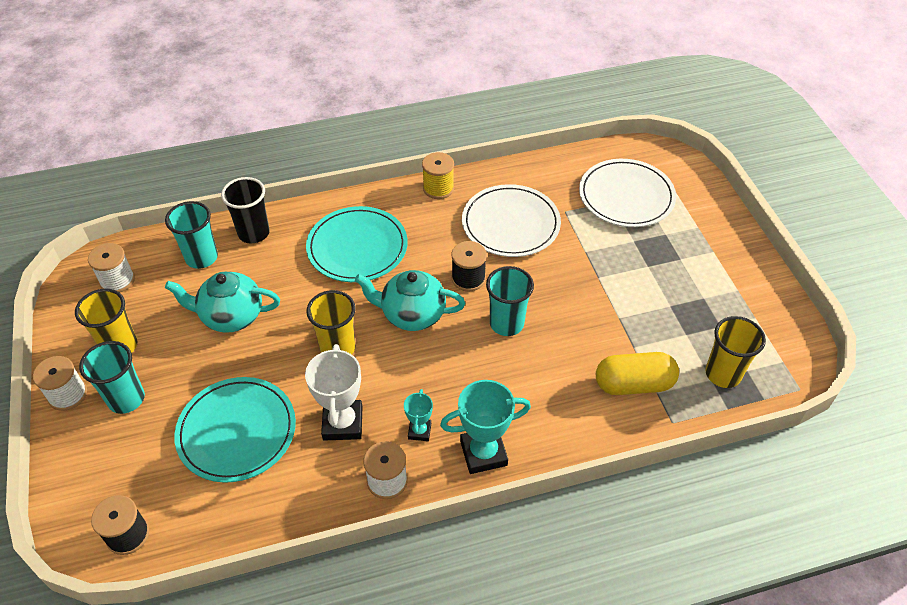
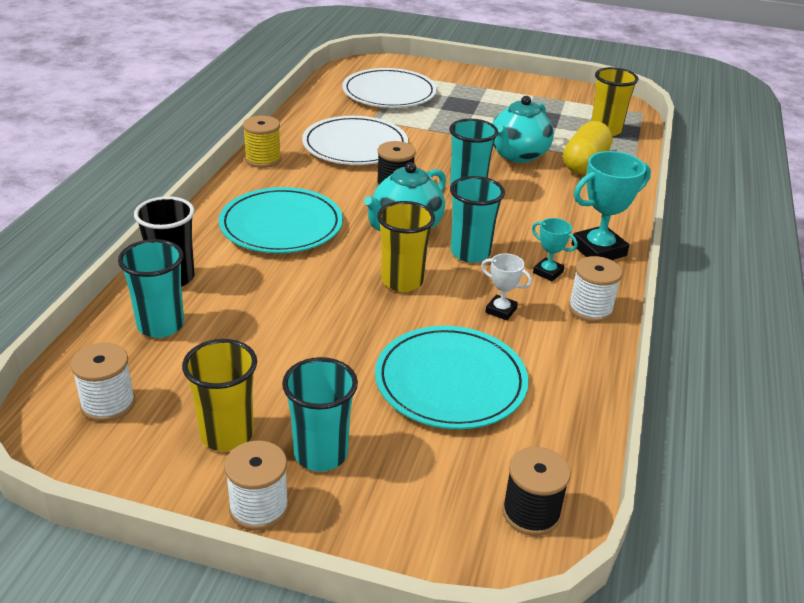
camera: 60 degrees left, 15 degrees down
turquoise teapot [165,272,280,333] -> turquoise teapot moved to [492,96,554,163]
white trophy [305,344,362,441] -> white trophy [481,253,532,321], size x0.54
turquoise trophy [440,380,531,474] -> turquoise trophy turned 45 degrees clockwise [572,151,651,260]
none -> turquoise cup [450,176,505,263]

